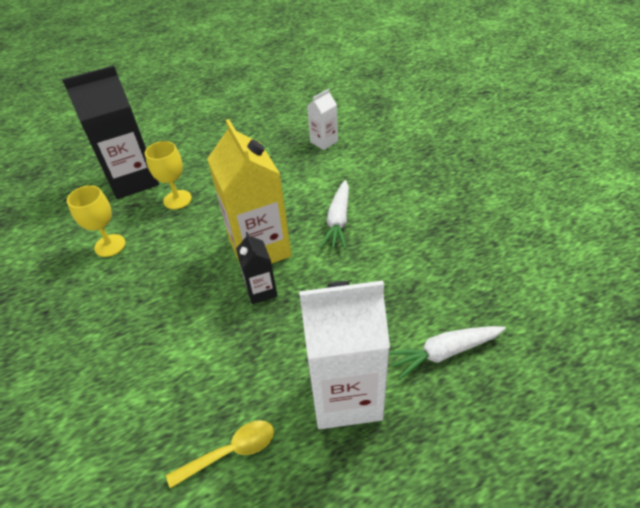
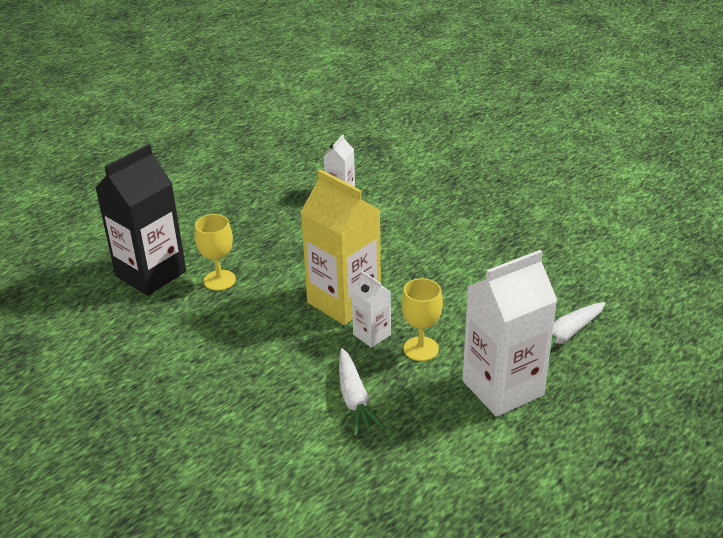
camera: 25 degrees left, 10 degrees down
yellow goblet [67,185,126,257] -> yellow goblet moved to [401,278,443,361]
yellow spoon [166,420,274,489] -> none
black carton [236,232,278,304] -> white carton [352,271,391,348]
white carrot [320,180,349,249] -> white carrot moved to [339,348,386,436]

